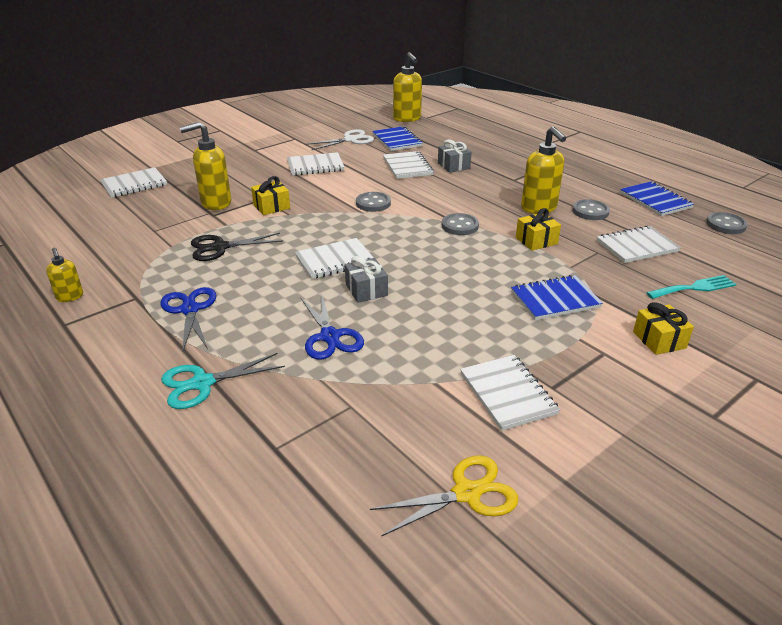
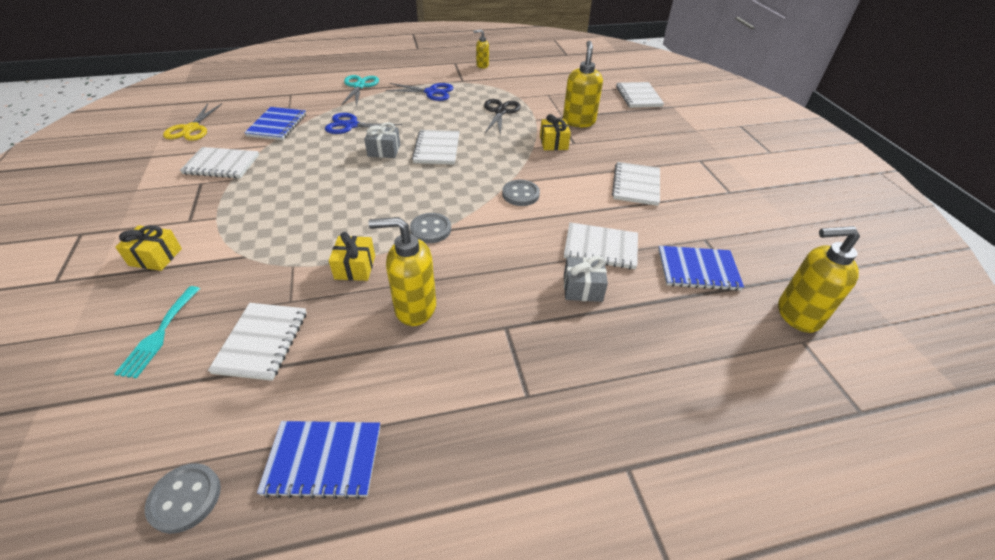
camera: 115 degrees right, 10 degrees up
white scissors [306,129,374,150] -> none
blue notebook [511,275,603,320] -> blue notebook moved to [244,107,306,140]
grey button [572,199,610,220] -> none

